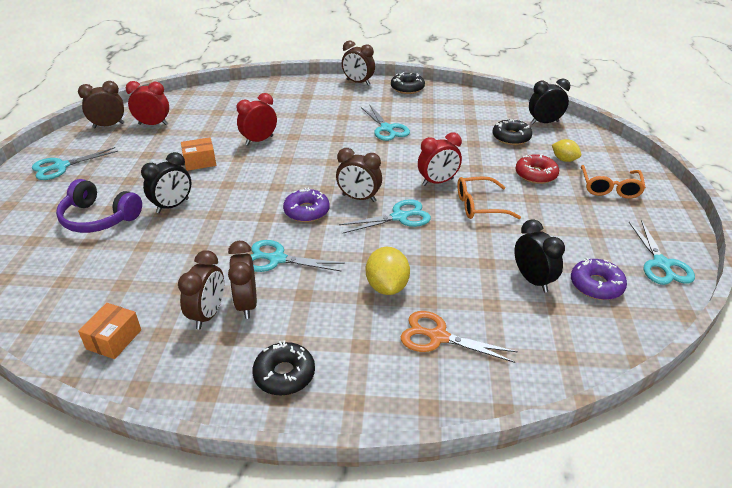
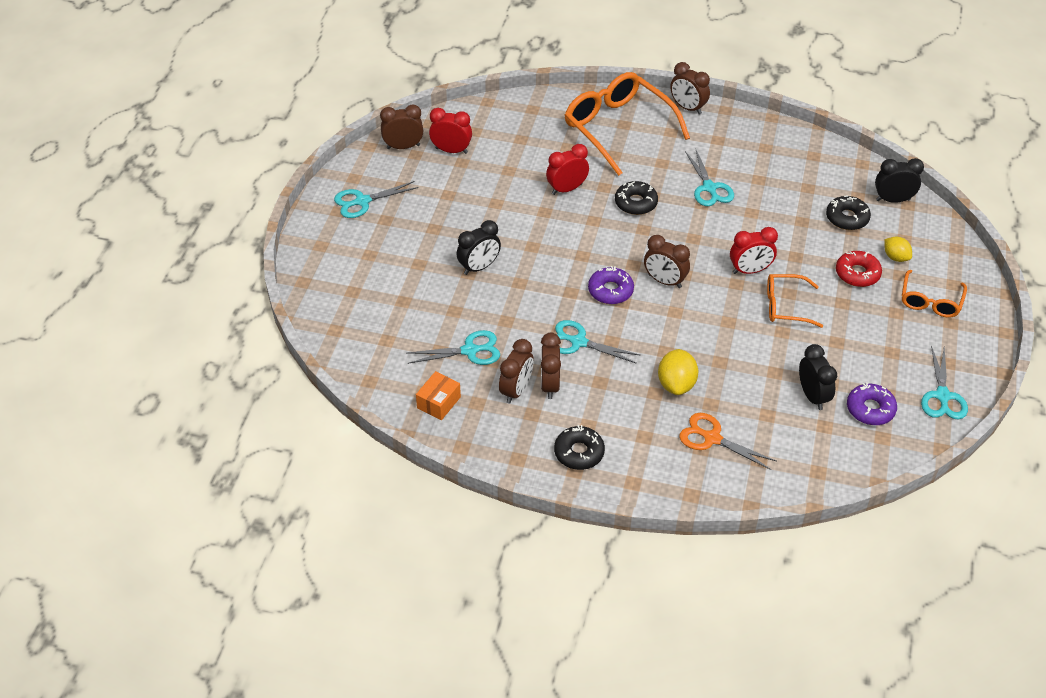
camera: 10 degrees right, 10 degrees up
purple headphones [56,179,142,233] -> none
orange box [181,137,216,171] -> none
turquoise scissors [339,199,431,233] -> turquoise scissors moved to [407,330,500,365]
black donut [391,72,425,94] -> black donut moved to [615,181,658,215]
none -> orange glasses [565,72,690,176]

